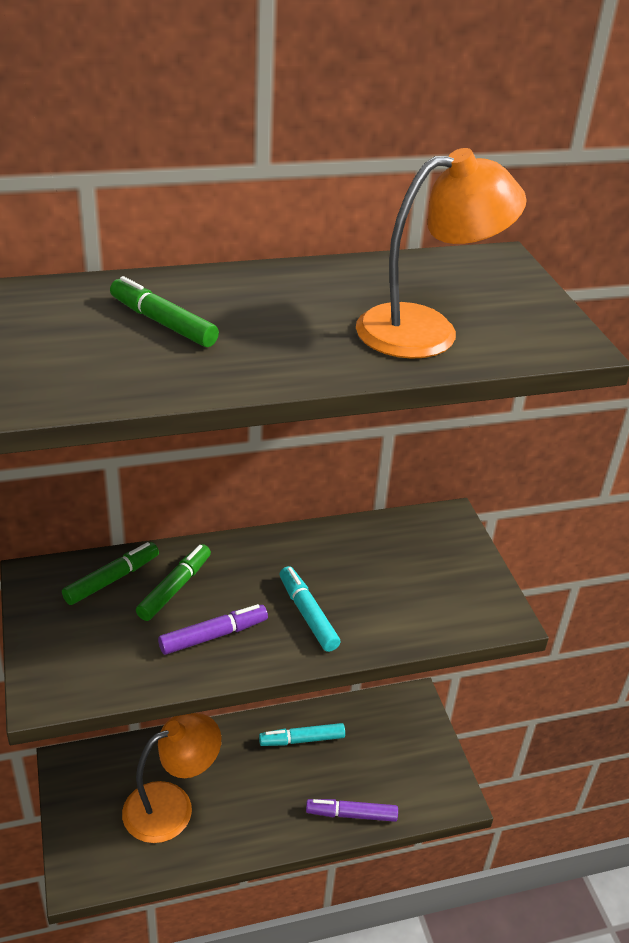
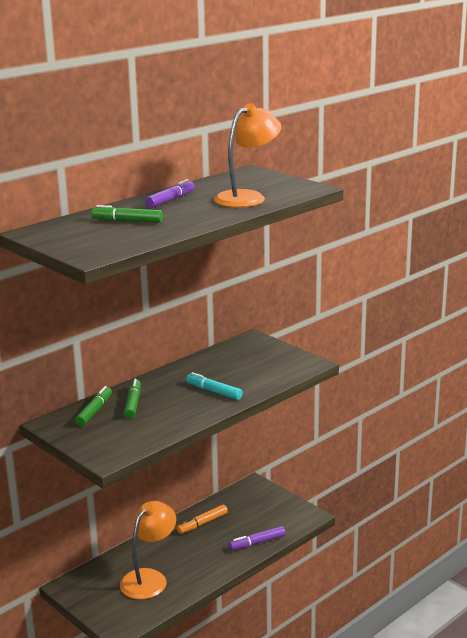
camera: 25 degrees left, 15 degrees down
purple marker [158,604,268,655] -> purple marker moved to [145,179,195,208]
turquoise marker [259,723,345,746] -> orange marker [177,505,228,534]

